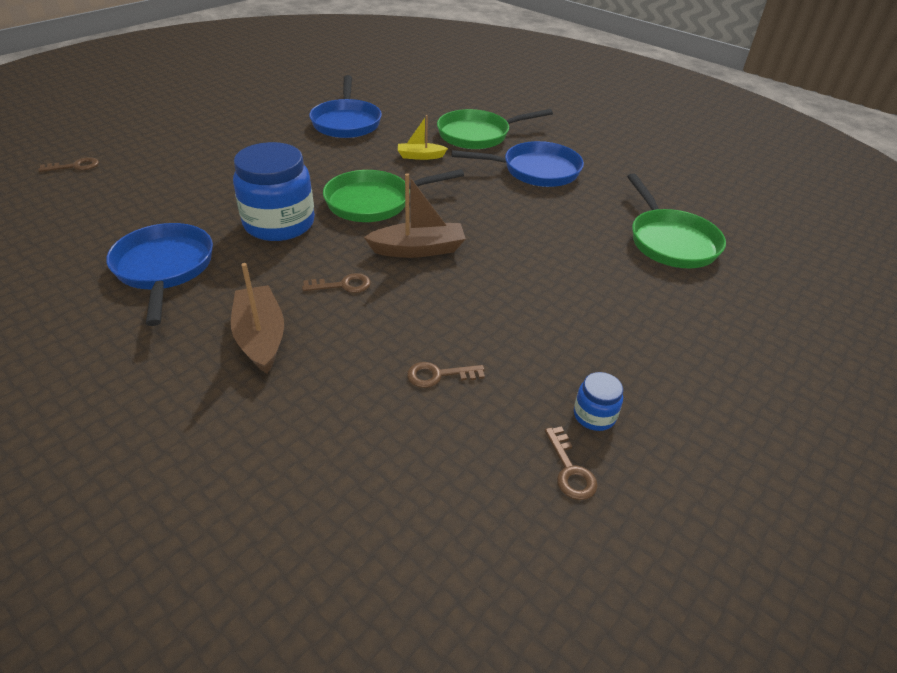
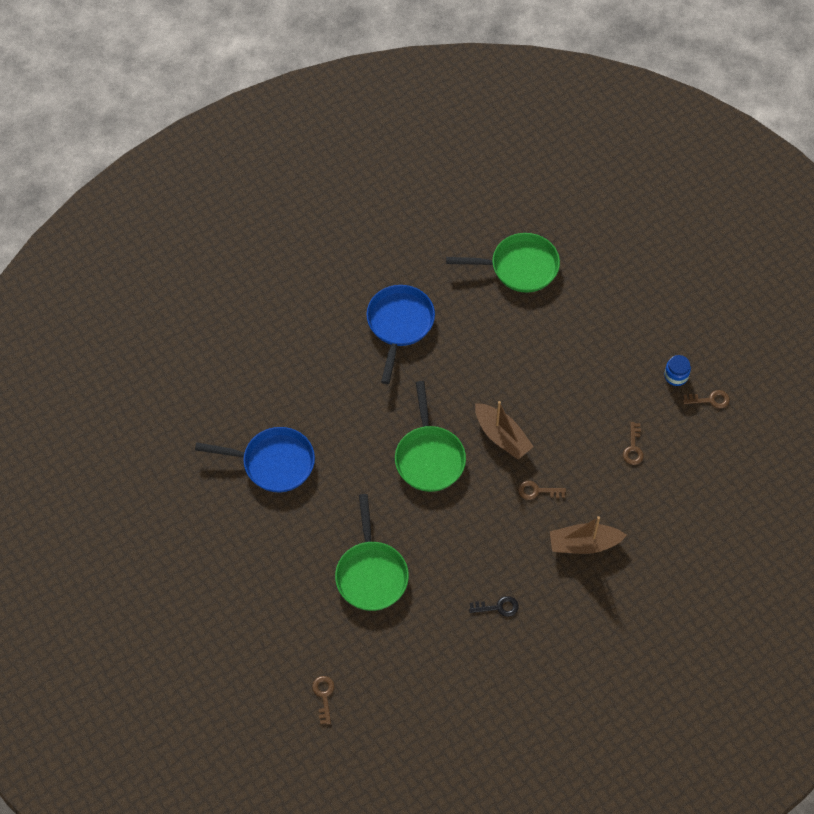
camera: 75 degrees left, 20 degrees up
blue pan [106,223,213,326] -> black key [469,596,518,617]
blue jar [233,142,315,241] -> none
brown key [302,273,371,293] -> brown key turned 90 degrees counterclockwise [518,481,566,500]
brown boat [364,173,466,258] -> brown boat turned 135 degrees clockwise [475,401,534,459]
yellow boat [398,115,448,160] -> none
green pan [437,109,553,149] -> green pan moved to [335,494,409,611]

